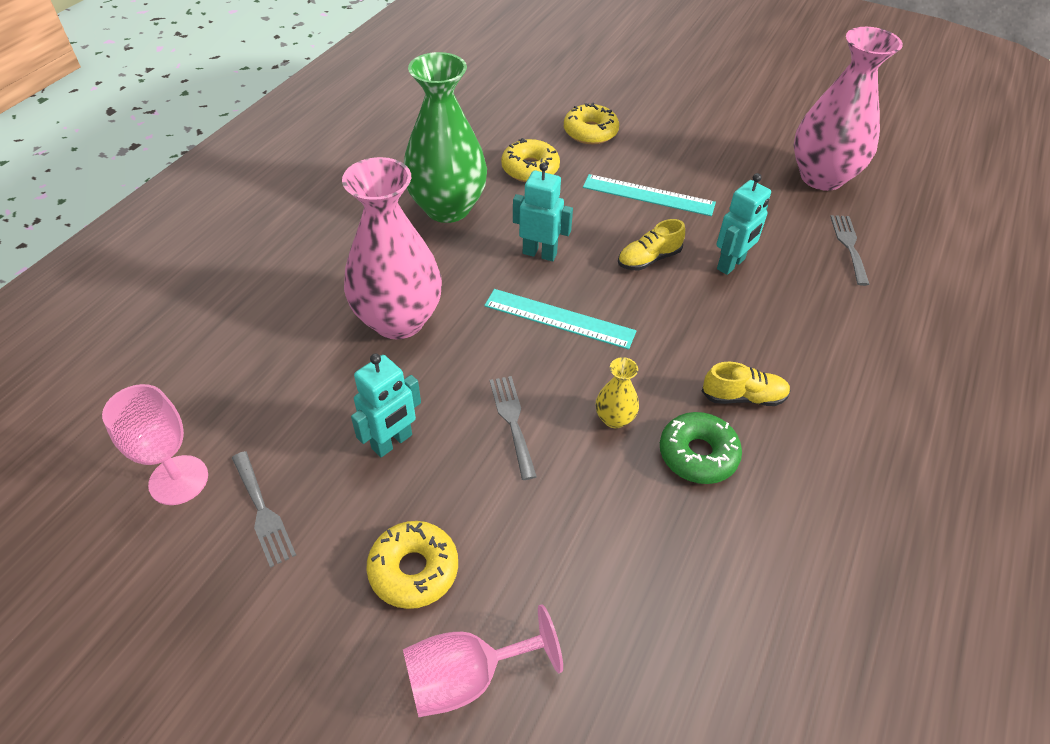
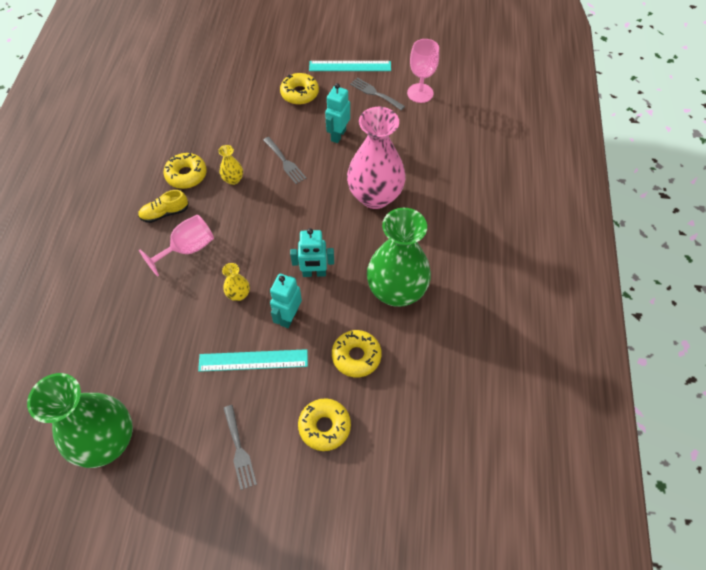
camera: 160 degrees right, 10 degrees up
pink goblet [403,604,563,717] -> pink goblet moved to [139,215,214,276]
turquoise ruler [484,289,636,350] -> turquoise ruler moved to [309,61,391,71]
yellow shoe [618,219,685,271] -> yellow vase [222,263,250,301]
green donut [660,412,742,484] -> yellow donut [164,153,207,189]
turquoise robot [716,173,771,275] -> turquoise robot moved to [270,274,302,328]
pink vase [794,27,903,191] -> green vase [27,373,133,468]
grey fork [830,215,870,286] -> grey fork moved to [224,405,257,490]

